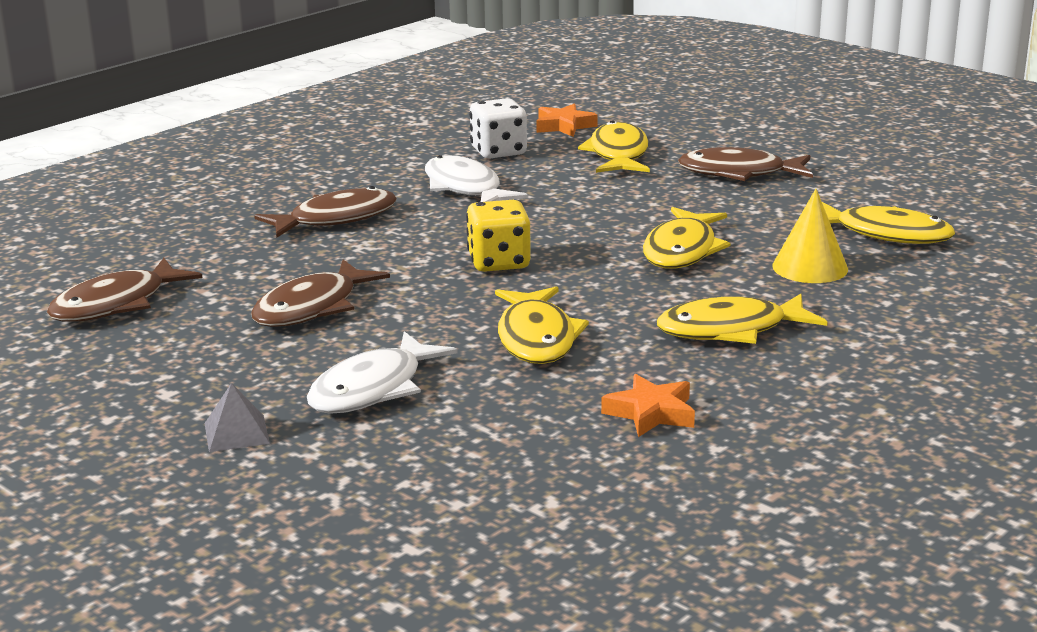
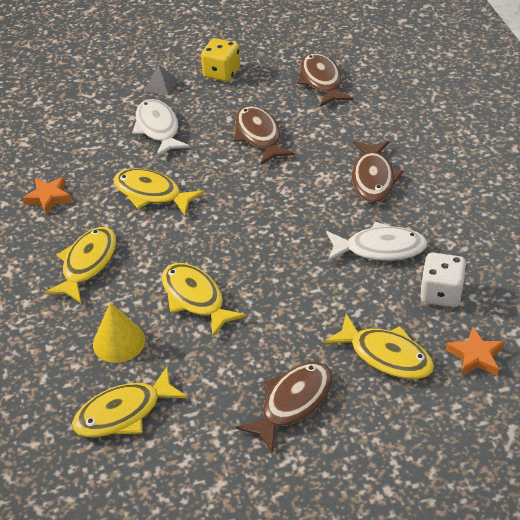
camera: 125 degrees right, 20 degrees up
yellow dice [466,200,531,272] -> yellow dice moved to [201,38,240,82]

